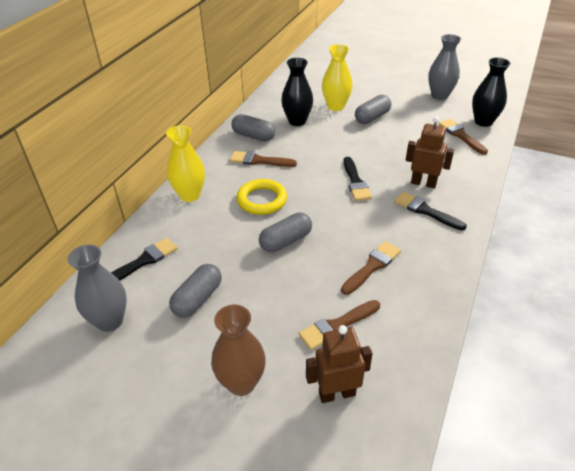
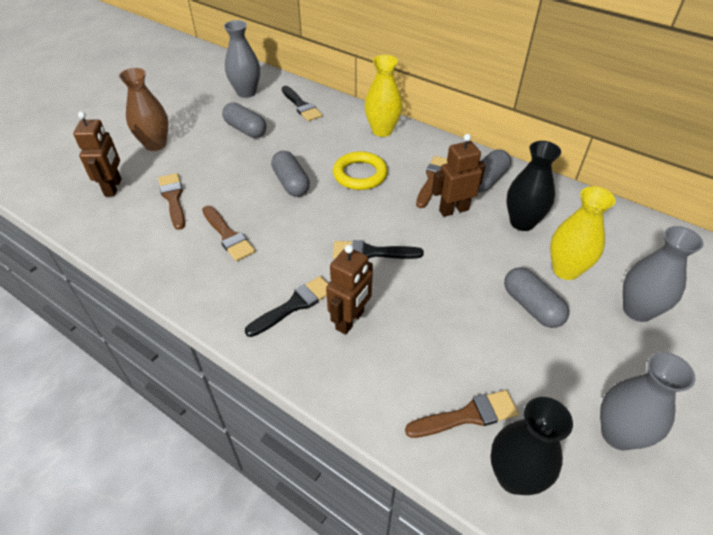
camera: 100 degrees right, 5 degrees up
none -> brown robot [432,134,486,217]
none -> grey vase [623,226,703,322]

